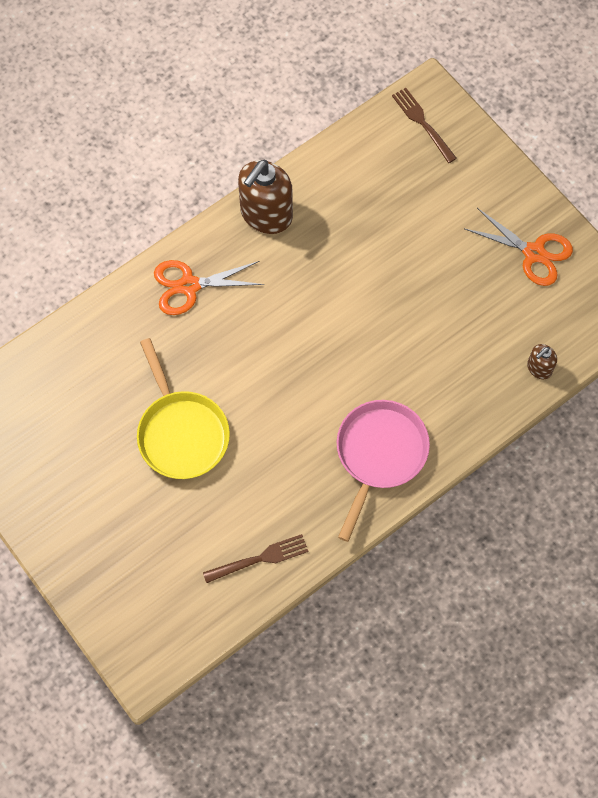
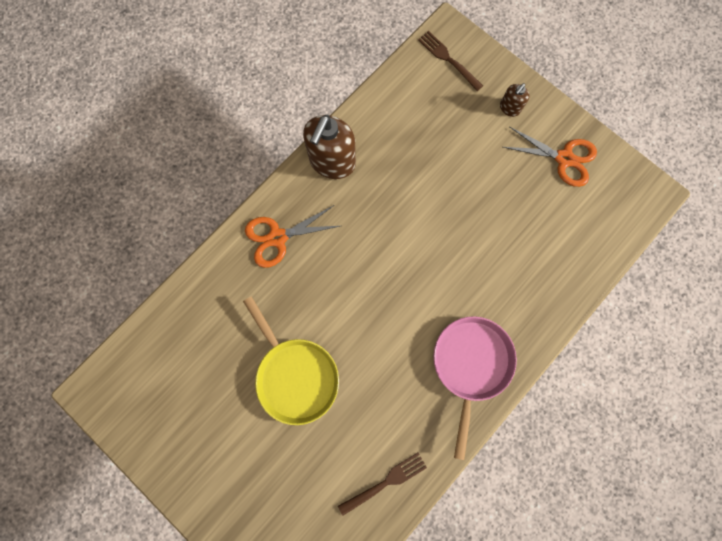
camera: 10 degrees left, 10 degrees up
brown soap dispenser [527,344,557,379] -> brown soap dispenser moved to [500,83,530,117]

